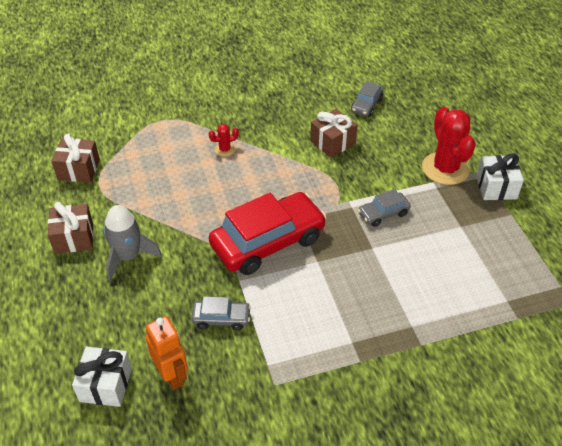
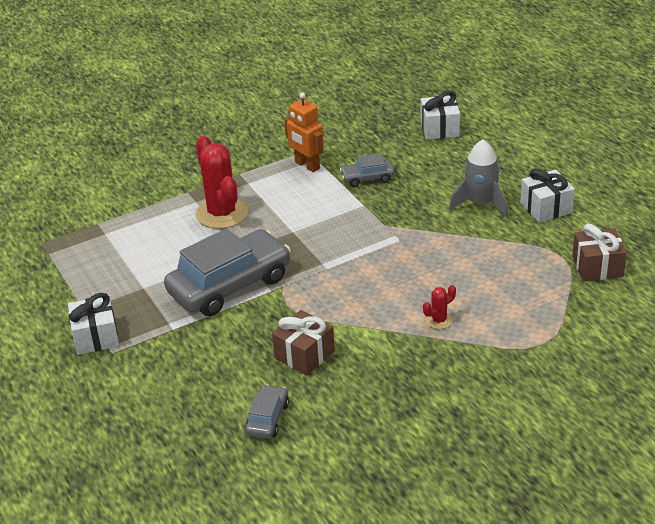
camera: 170 degrees right, 10 degrees down
brown gift [48,202,93,254] -> white gift [520,168,575,223]
orange robot [146,316,188,390] -> orange robot moved to [284,92,324,172]
red car [209,192,327,275] -> none
grey car [358,189,411,227] -> grey car [164,228,291,316], size x2.15
red cactus [422,107,475,185] -> red cactus moved to [196,136,248,229]

